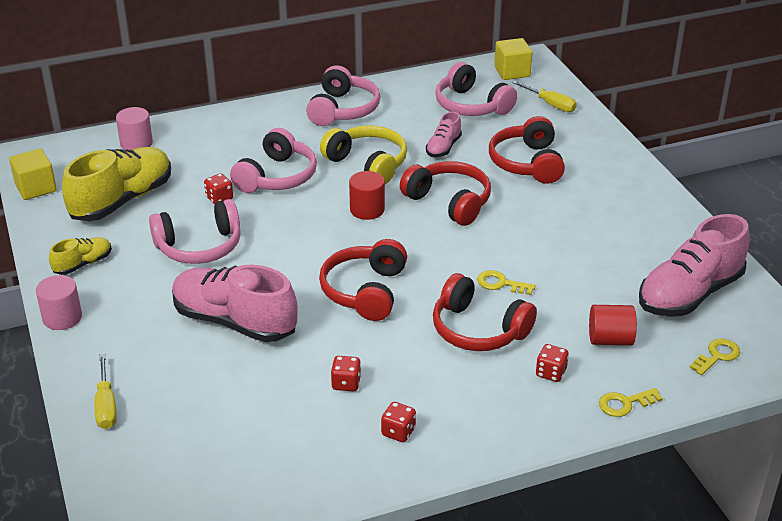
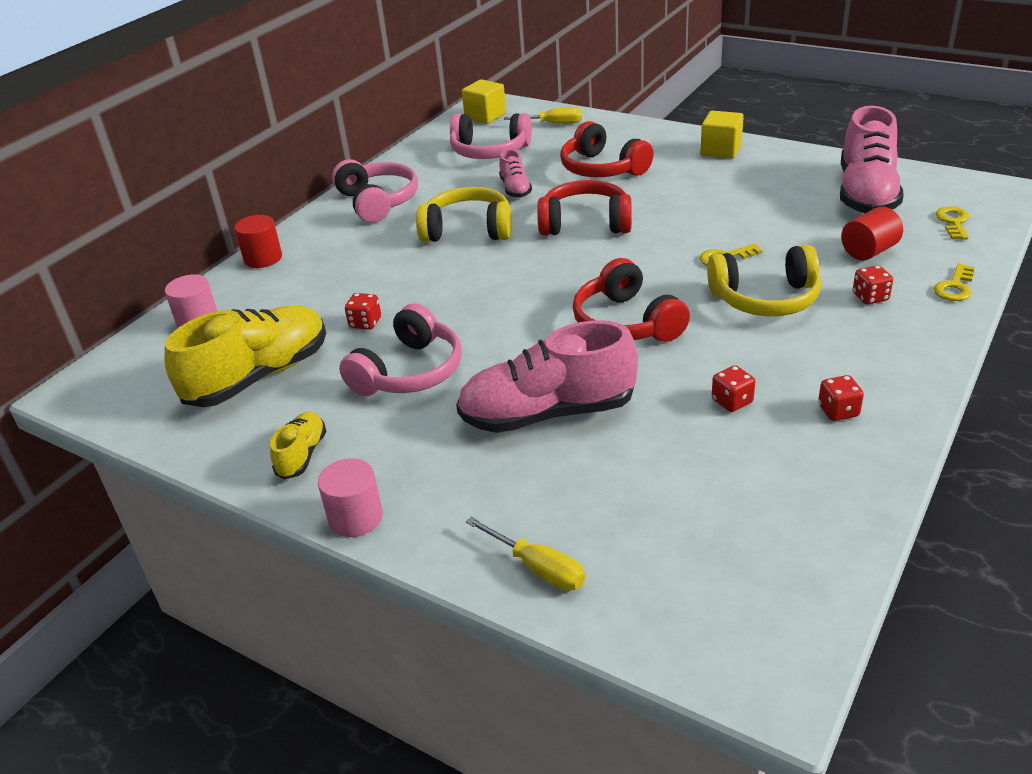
camera: 35 degrees left, 0 degrees up
yellow cube [9,149,57,200] -> yellow cube moved to [701,111,744,159]
yellow shoe [62,147,171,221] -> yellow shoe turned 45 degrees clockwise [165,306,326,407]
pink headphones [230,128,317,193] -> none
red cylinder [349,171,385,220] -> red cylinder moved to [234,215,282,268]
red headphones [433,273,537,351] -> yellow headphones [707,245,821,316]

